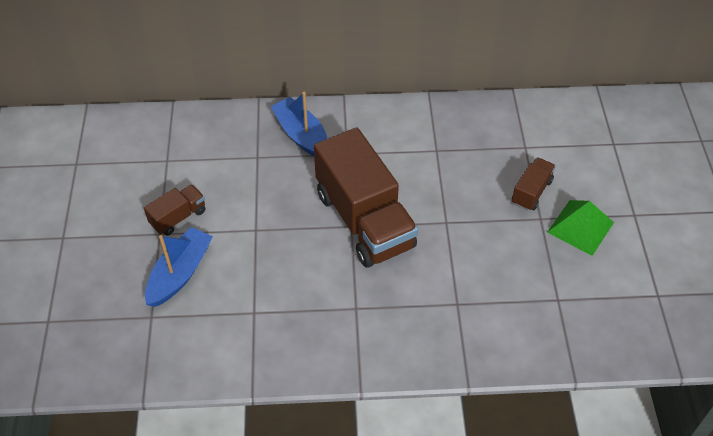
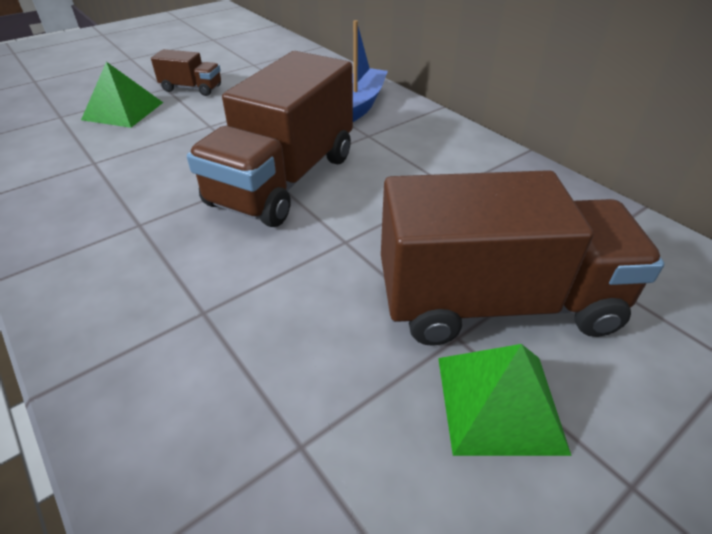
camera: 55 degrees right, 10 degrees down
blue boat [145,227,213,307] -> green pyramid [81,62,163,128]
brown truck [512,157,556,211] -> brown truck [381,170,664,346], size x2.21

